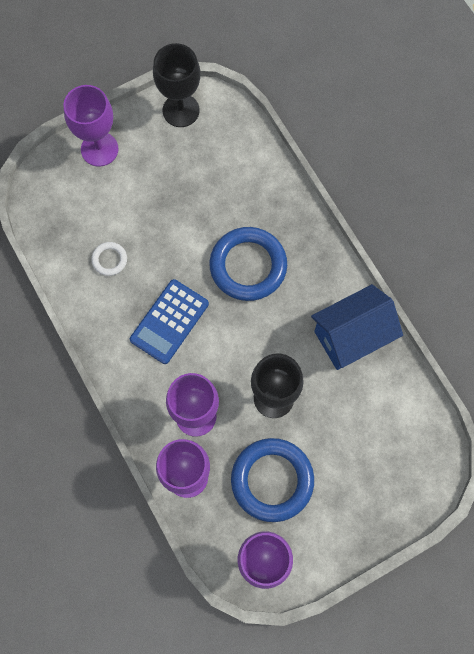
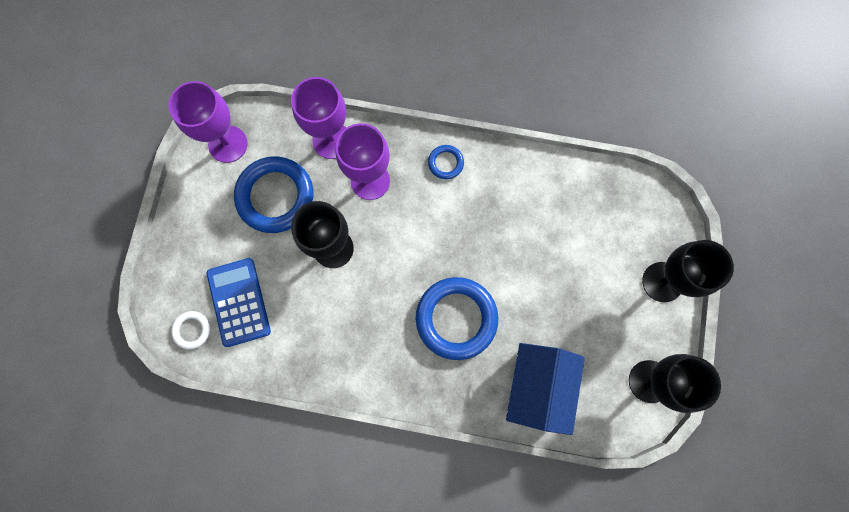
camera: 130 degrees right, 5 degrees up
purple goblet [63,85,118,167] -> black goblet [642,240,734,302]
white ring [91,242,127,276] -> white ring moved to [171,311,210,349]
blue calculator [130,279,209,364] -> blue calculator moved to [207,258,271,347]
blue house [311,284,403,370] -> blue house moved to [506,343,585,435]
none -> blue ring [428,145,464,179]

